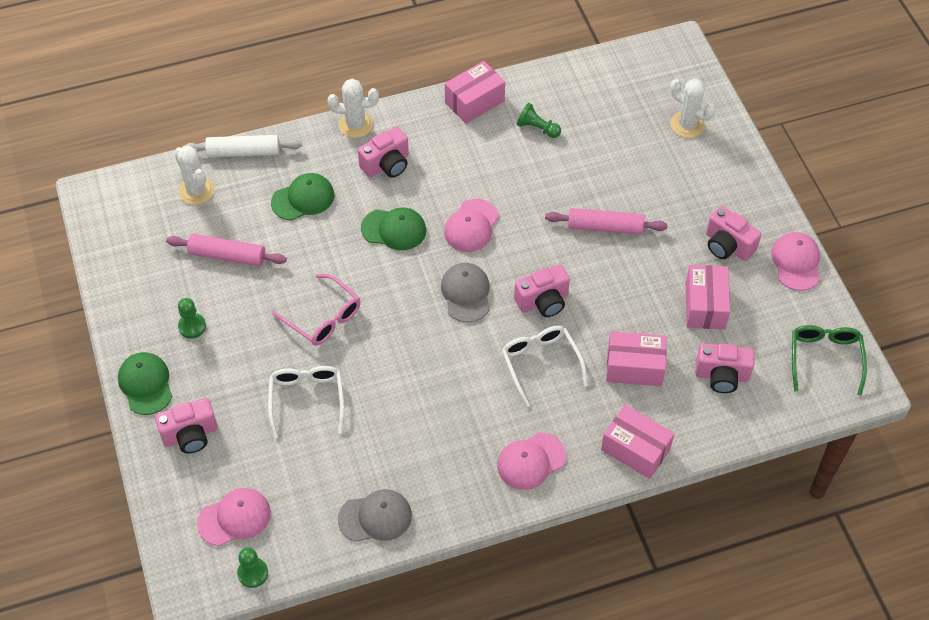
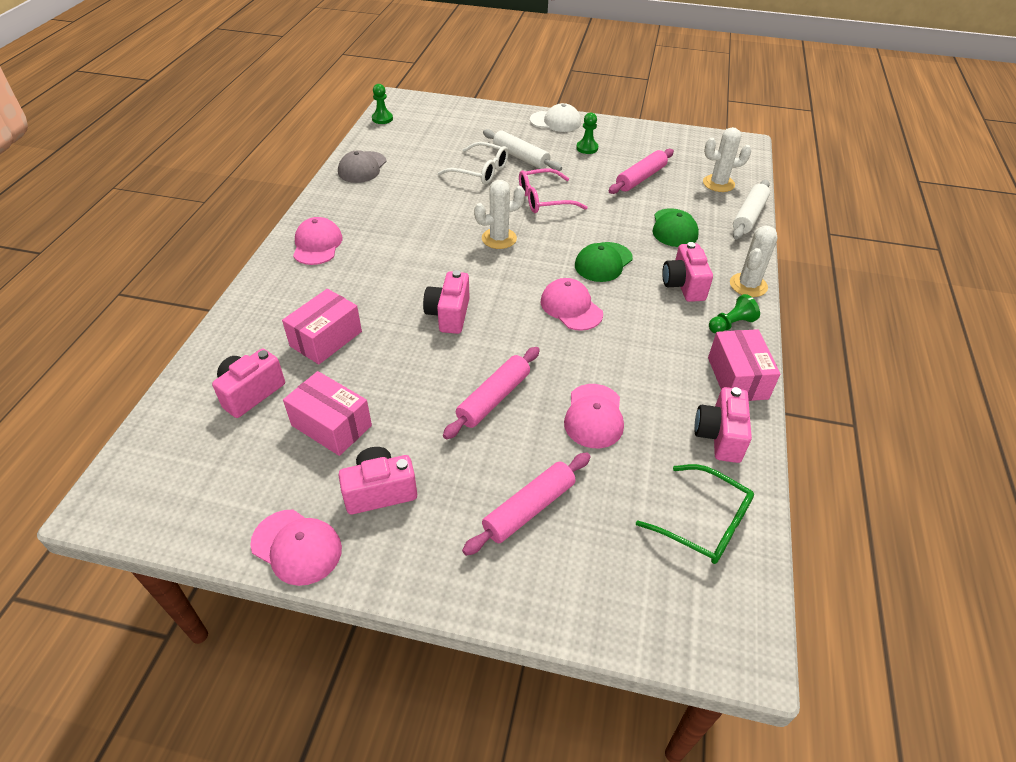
camera: 120 degrees right, 10 degrees down
green cap [118,352,172,415] -> white cap [530,103,581,132]
pink camera [155,398,218,453] -> pink camera moved to [694,387,752,463]
pink cap [197,488,271,546] -> pink cap moved to [564,384,624,448]
grey cap [441,263,490,323] -> none
white glasses [502,326,588,407] -> none
green pawn [517,103,561,138] -> green pawn moved to [709,294,760,333]
pink box [601,405,674,479] -> none
white cactus [670,79,716,138] -> white cactus moved to [474,180,525,249]
green glasses [792,325,867,396] -> green glasses moved to [636,464,754,564]
none -> pink rolling pin [462,452,591,556]
none -> white rolling pin [483,129,562,171]

